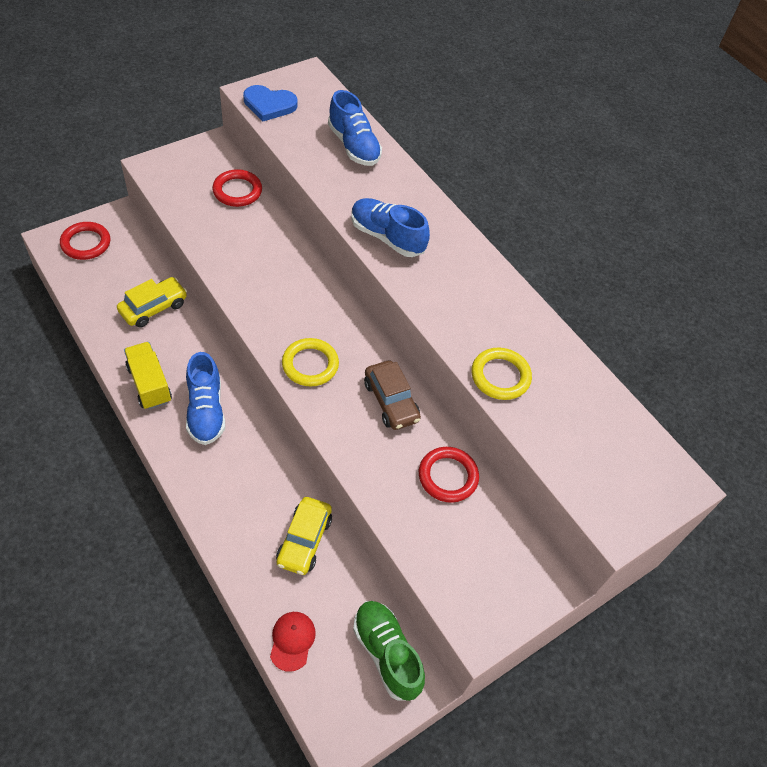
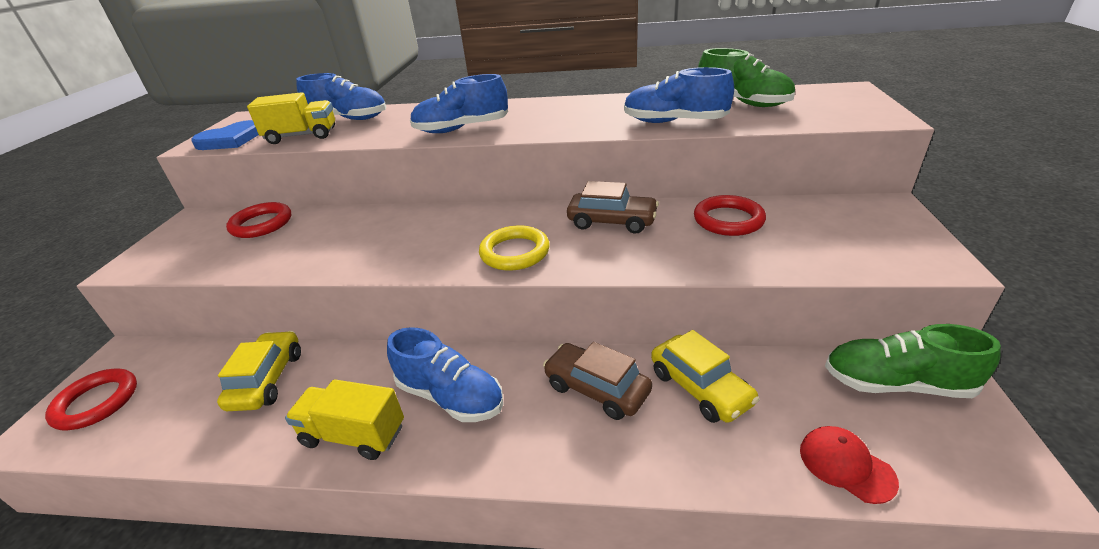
camera: 40 degrees left, 20 degrees down
yellow ring [471,348,532,400] -> blue shoe [624,67,734,123]
none -> yellow truck [247,92,335,144]
none -> brown car [543,342,652,420]
none -> green shoe [698,48,795,107]

